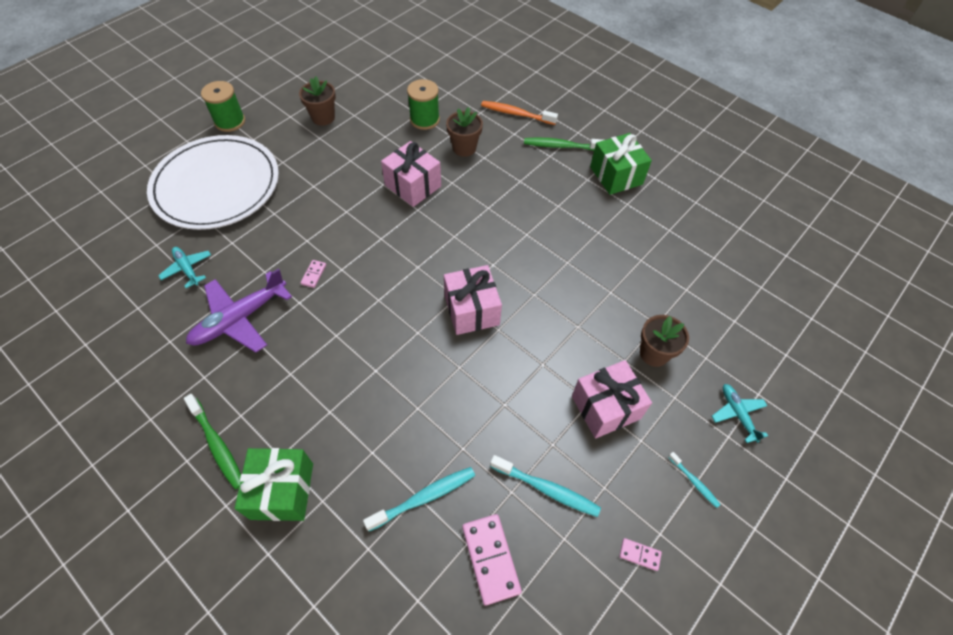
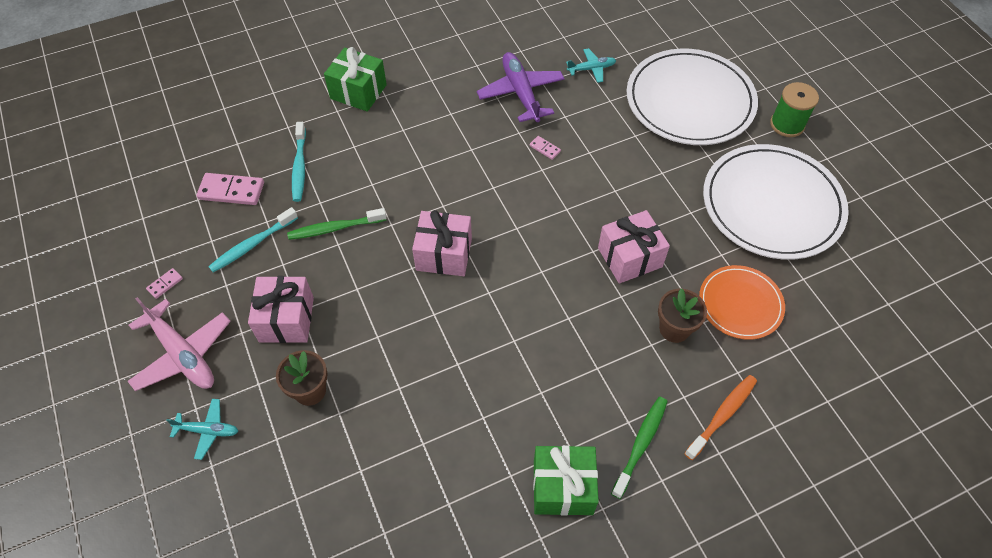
camera: 115 degrees right, 0 degrees up
green toothbrush [184,394,241,490] -> green toothbrush moved to [287,208,387,240]
brown flower pot [299,76,336,126] -> white plate [703,144,849,260]
green spool [407,79,440,130] -> orange plate [699,265,785,340]
turquoise toothbrush [668,452,721,508] -> pink plane [127,297,231,391]

